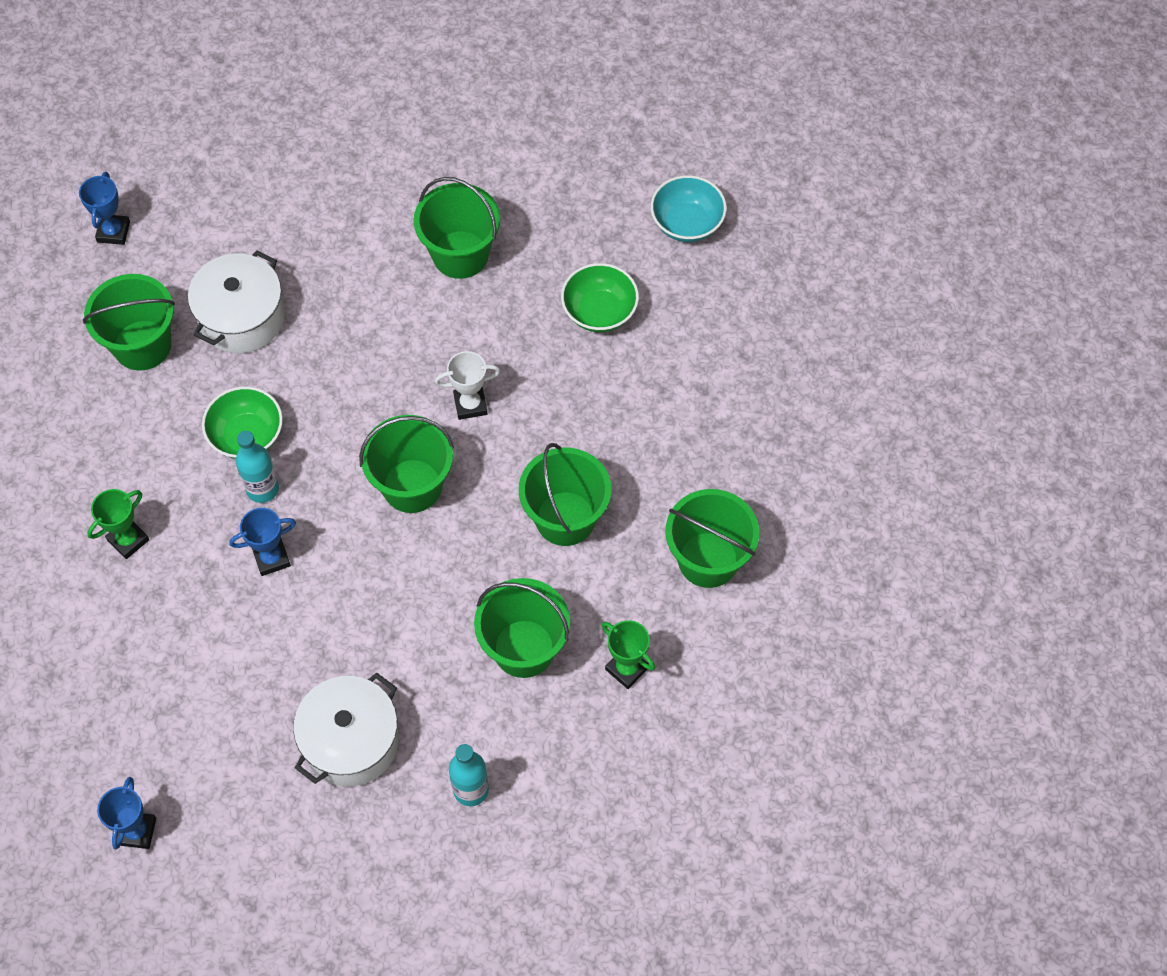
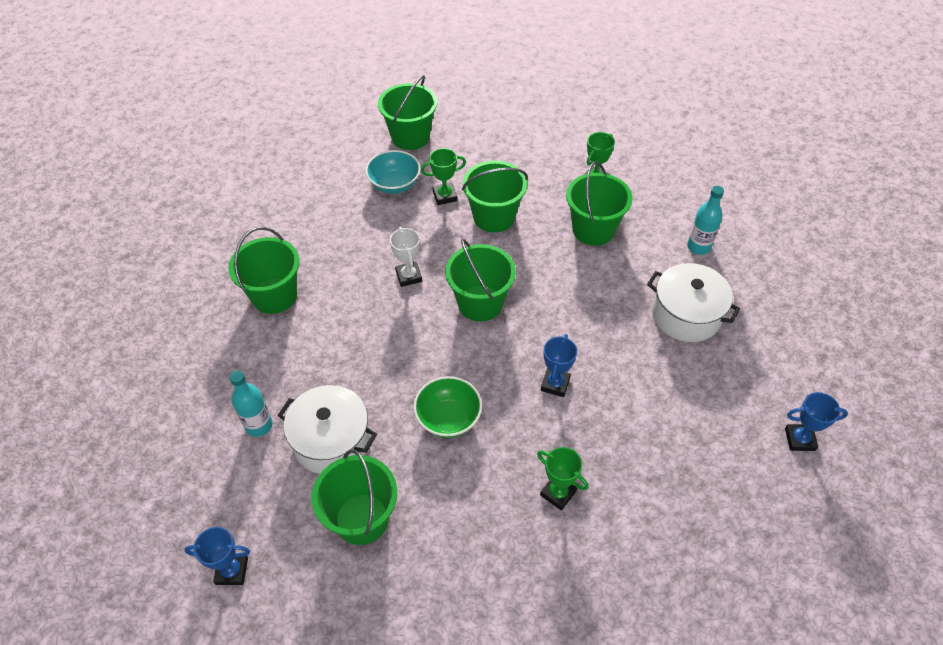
camera: 95 degrees left, 10 degrees down
blue trophy [229,508,296,576] -> blue trophy turned 45 degrees clockwise [541,334,577,397]
turquoise bottle [236,431,279,503] -> turquoise bottle moved to [229,370,273,437]
green bowl [561,263,639,332] -> none
turquoise bowl [651,175,727,242] -> turquoise bowl moved to [365,150,420,194]
green bucket [666,489,759,588] -> green bucket moved to [378,75,437,150]
none -> green trophy [421,148,466,205]

